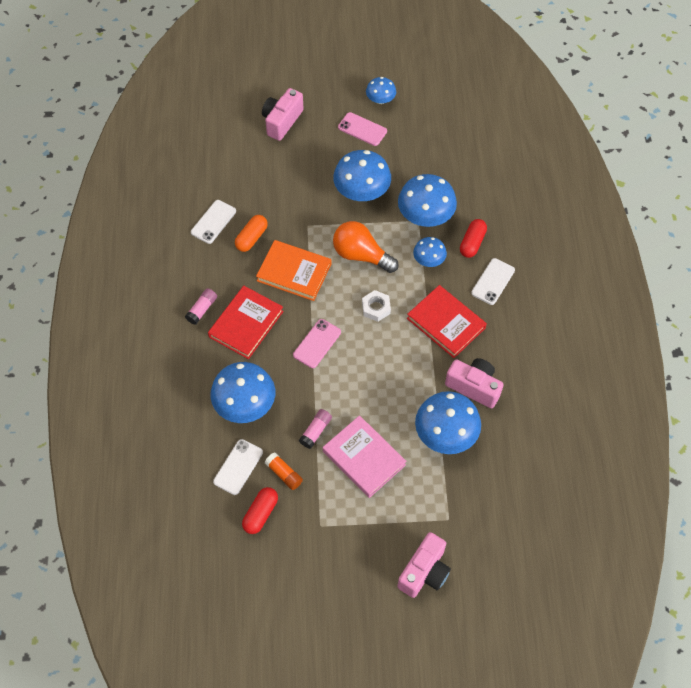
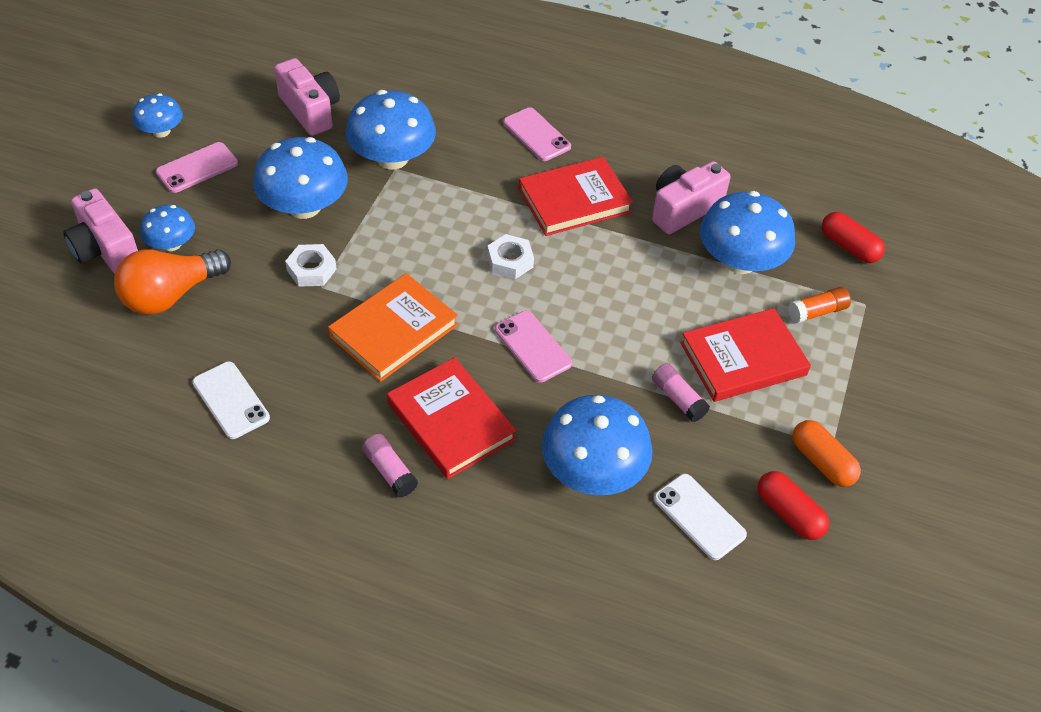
camera: 70 degrees left, 10 degrees down
orange capsule [235,215,268,252] -> orange capsule moved to [793,420,861,487]
orange glue stick [265,452,303,490] -> orange glue stick moved to [788,287,851,323]
pink book [323,415,407,498] -> red book [680,308,811,402]
orange light bulb [333,221,398,273] -> orange light bulb moved to [114,249,231,315]
pink camera [397,532,451,598] -> pink camera moved to [274,58,340,136]
blue mushroom [413,237,447,267] -> blue mushroom moved to [140,205,195,251]
red capsule [460,219,487,258] -> red capsule moved to [822,212,885,263]
white phone [471,258,515,305] -> pink phone [503,107,571,161]
none -> white nut [285,244,337,287]

